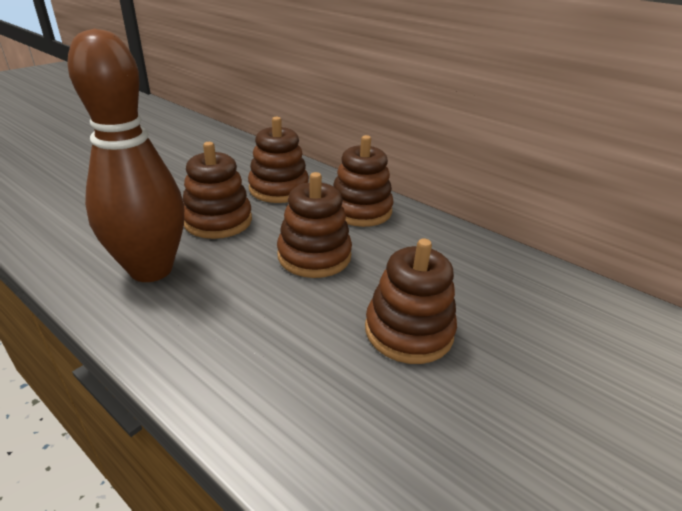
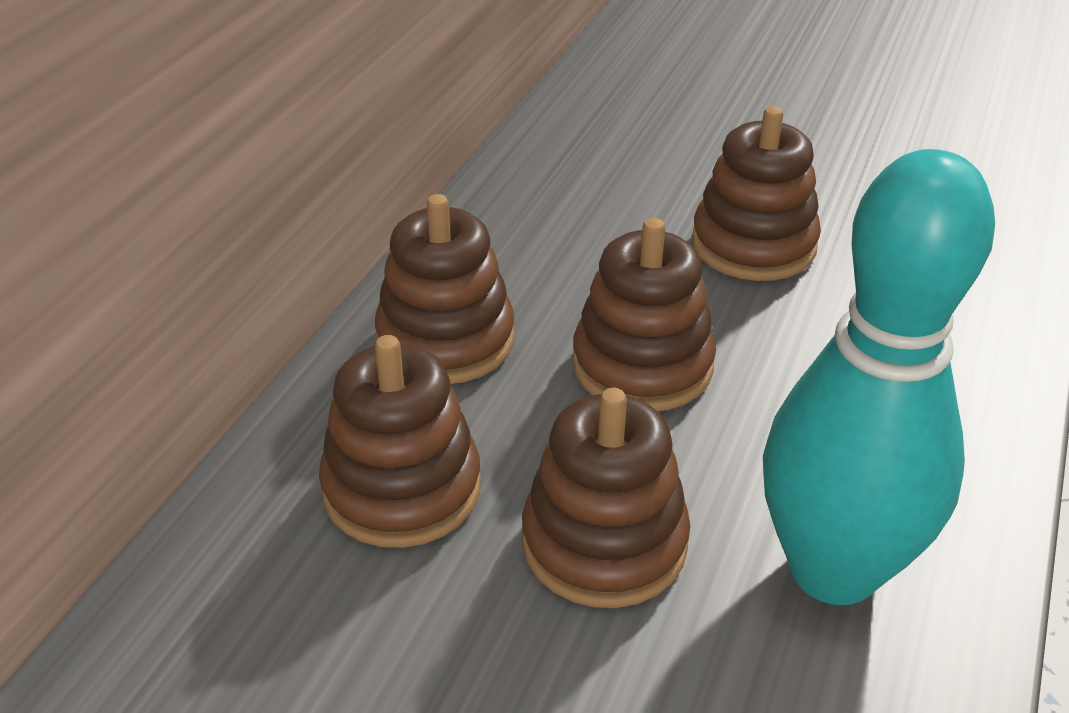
camera: 105 degrees left, 5 degrees up
brown bowling pin [67,29,184,282] -> turquoise bowling pin [763,149,995,605]

